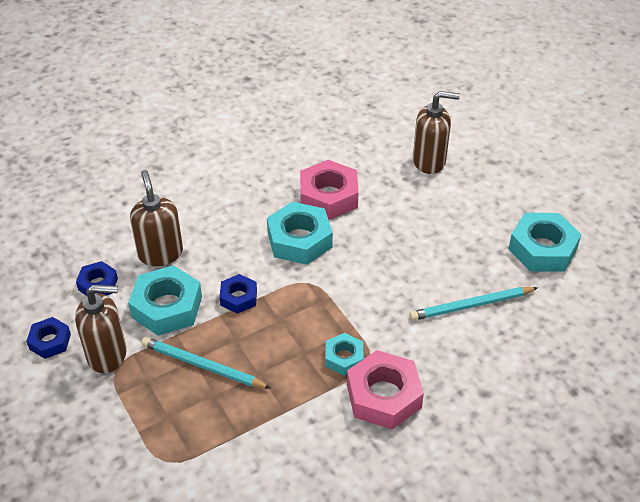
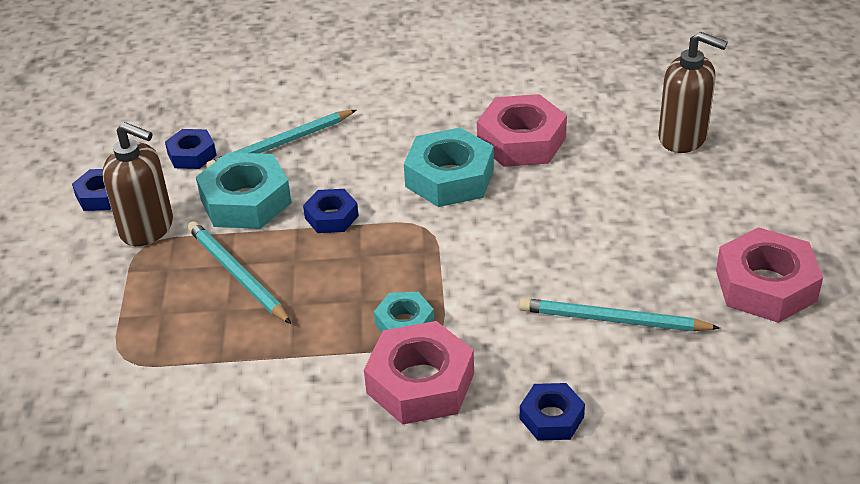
camera: 30 degrees right, 5 degrees down
brown soap dispenser [130,170,183,266] -> turquoise pencil [206,110,356,168]
turquoise nut [508,213,582,272] -> pink nut [716,227,823,323]
none -> blue nut [520,383,585,441]

